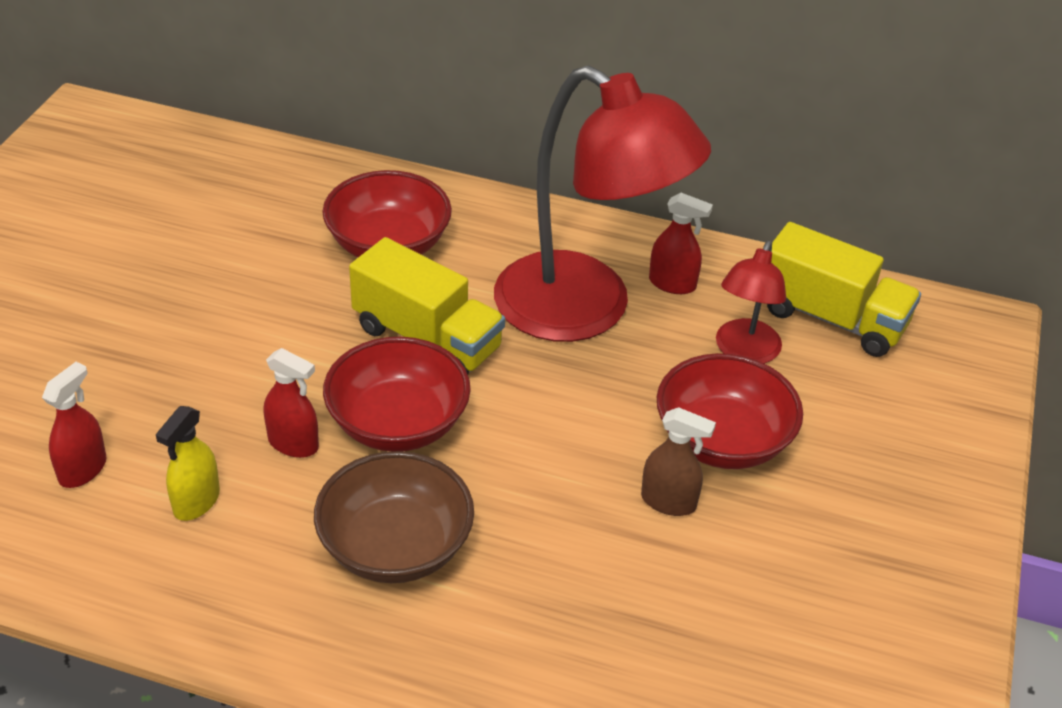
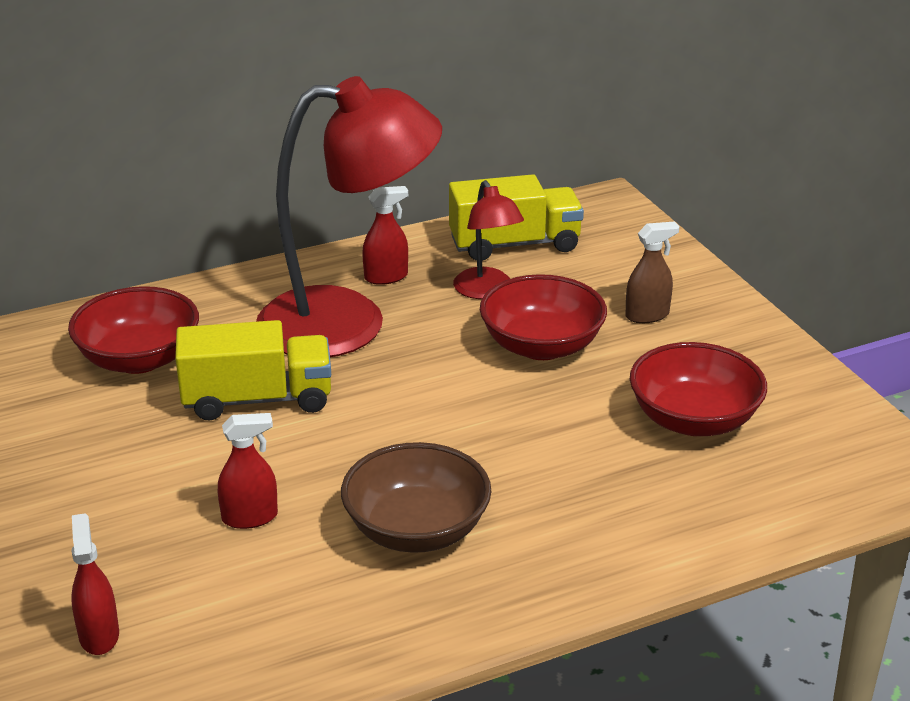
camera: 40 degrees left, 10 degrees down
yellow spray bottle [156,406,220,521] -> none
red bowl [323,337,471,452] -> red bowl moved to [630,342,767,436]
brown spray bottle [641,407,716,516] -> brown spray bottle moved to [625,221,679,323]

